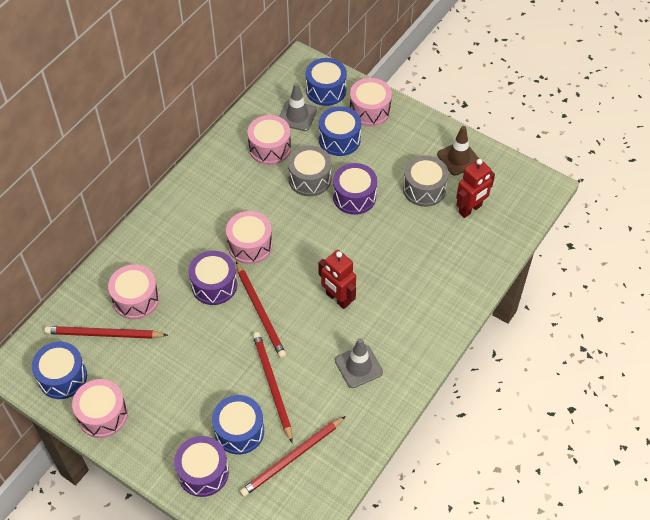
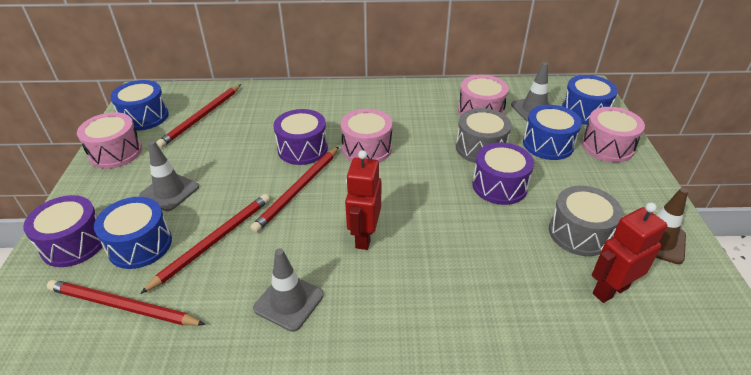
camera: 55 degrees right, 15 degrees down
red pencil [45,326,168,339] -> red pencil turned 120 degrees counterclockwise [156,84,241,148]
pink drum [108,264,159,320] -> none
red robot [456,159,495,218] -> red robot turned 135 degrees clockwise [592,203,667,303]
none -> grey traffic cone [139,141,199,211]

